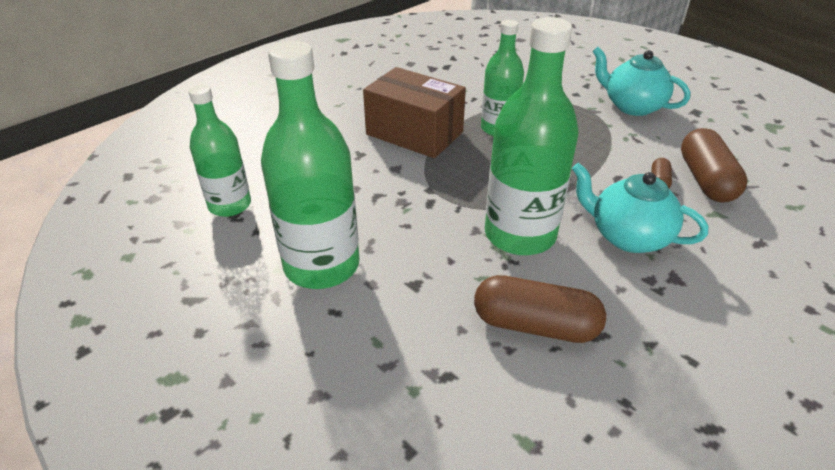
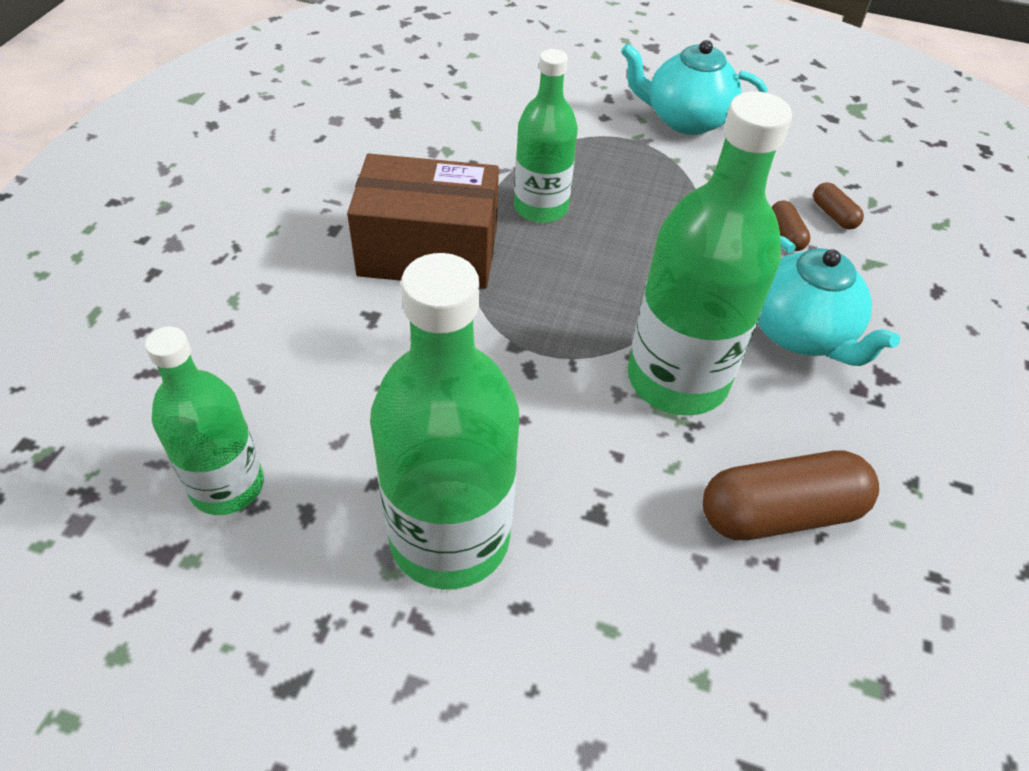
camera: 30 degrees left, 10 degrees up
turquoise teapot [572,163,708,253] -> turquoise teapot turned 120 degrees counterclockwise [758,236,900,366]
brown capsule [681,128,747,203] -> brown capsule [813,182,864,230], size x0.47

